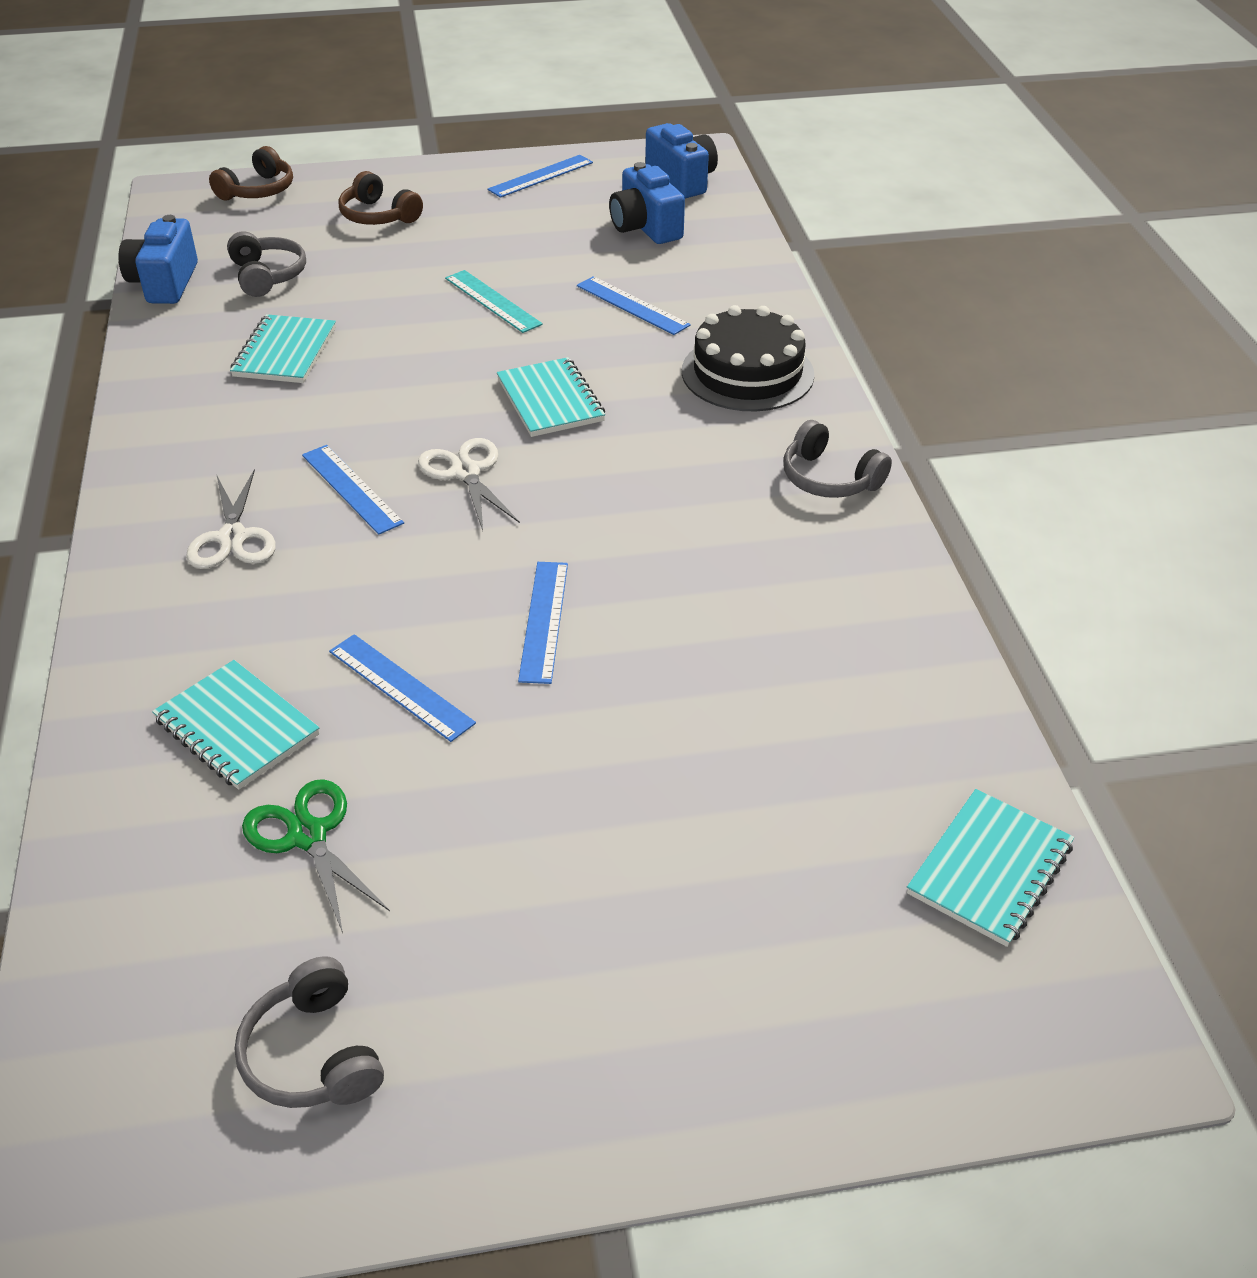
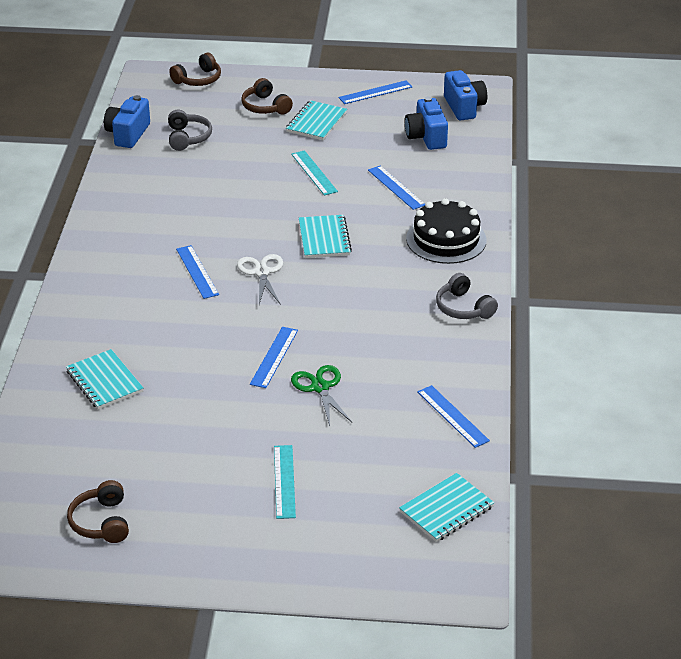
camera: 15 degrees right, 5 degrees down
white scissors [186,469,276,569] -> none
turquoise notebook [230,314,336,383] -> turquoise notebook moved to [286,100,347,140]
grey headphones [234,956,384,1108] -> brown headphones [67,480,129,543]
green scissors [242,779,390,933] -> green scissors moved to [291,365,352,426]
blue ruler [329,634,476,742] -> blue ruler moved to [417,385,490,448]
none -> turquoise ruler [274,445,296,519]

